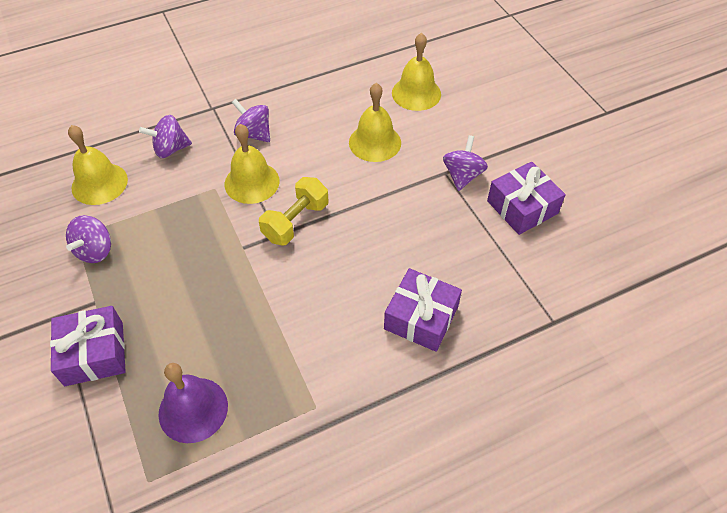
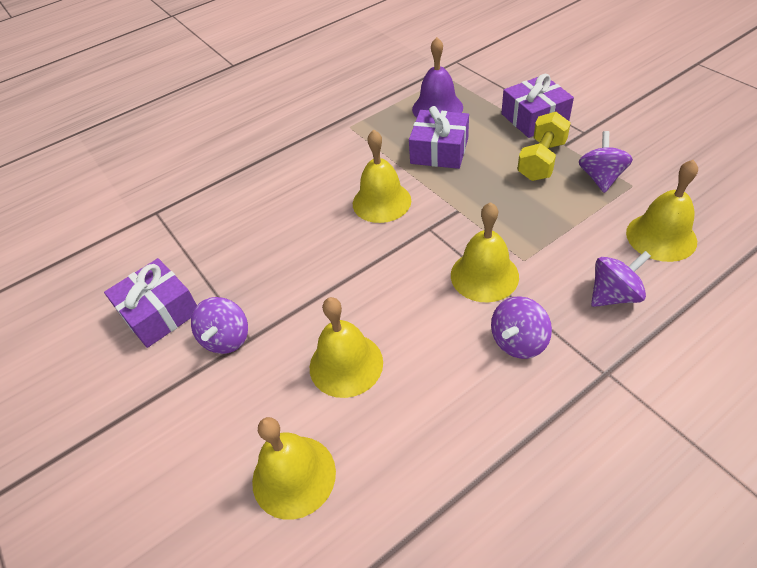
camera: 175 degrees right, 5 degrees down
purple spinning top [232,99,270,142] -> purple spinning top turned 105 degrees clockwise [491,296,552,359]
yellow dumbbell [259,177,328,245] -> yellow dumbbell moved to [517,112,571,181]
purple gift [384,268,462,352] -> purple gift moved to [409,106,469,169]
none -> yellow bell [353,130,411,223]

